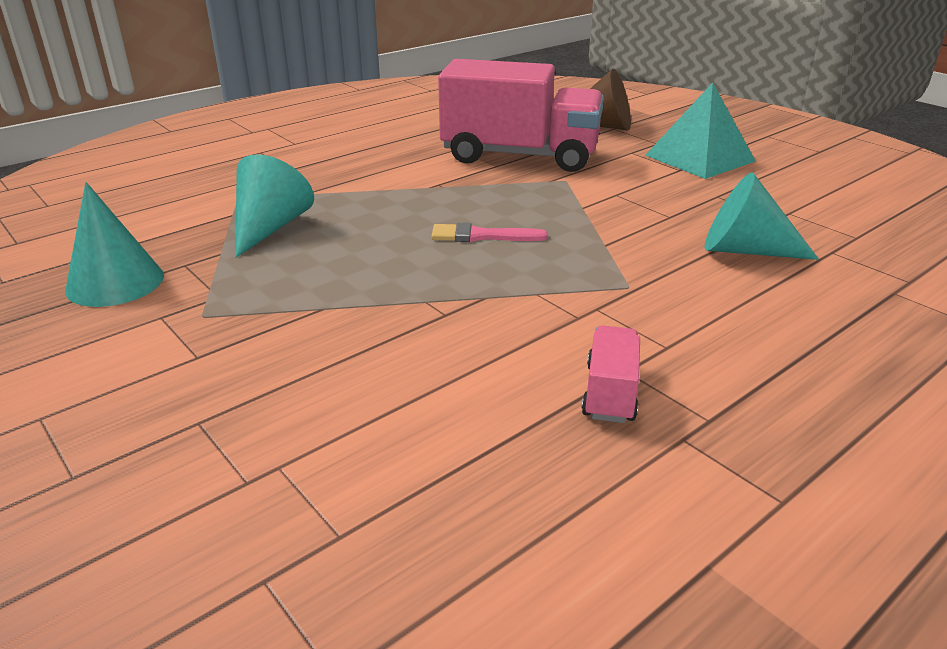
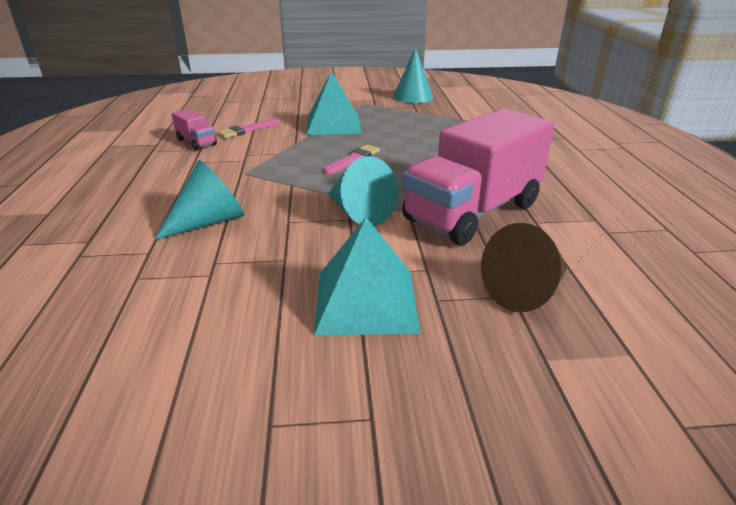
camera: 125 degrees right, 0 degrees up
turquoise cone [235,154,314,258] -> turquoise cone moved to [328,156,398,226]
none -> pink brush [217,118,280,138]
none -> turquoise pyramid [306,71,362,135]

